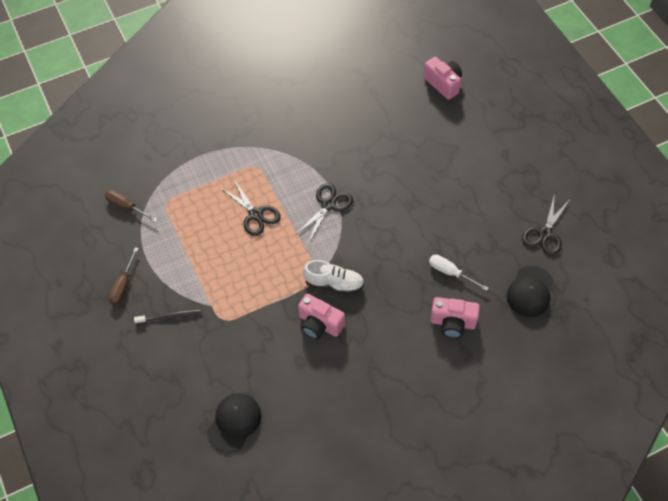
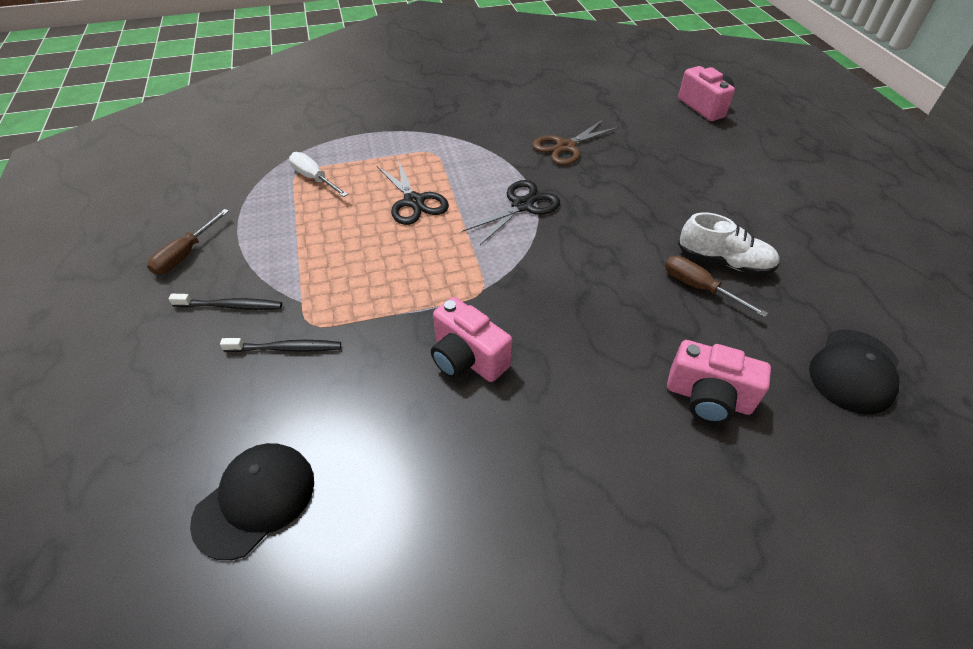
camera: 10 degrees right, 10 degrees down
brown screwdriver [105,190,157,222] -> brown screwdriver moved to [665,256,768,318]
white shoe [303,260,364,294] -> white shoe moved to [678,212,779,275]
white screwdriver [429,254,488,291] -> white screwdriver moved to [289,152,348,197]
black scissors [522,194,569,256] -> none
none -> black toothbrush [220,338,341,352]
none -> brown scissors [532,119,619,165]

